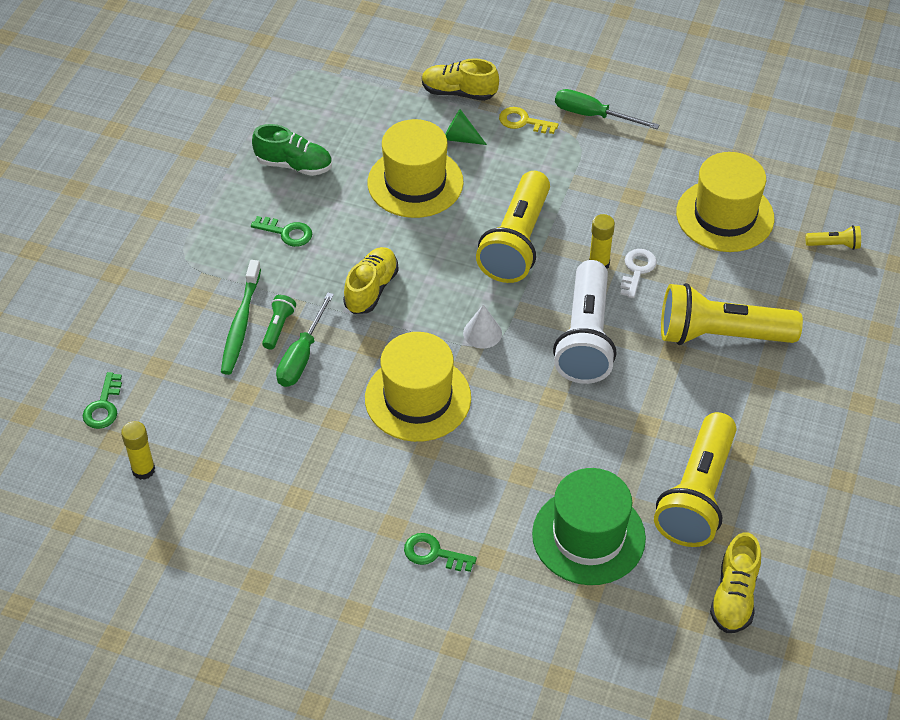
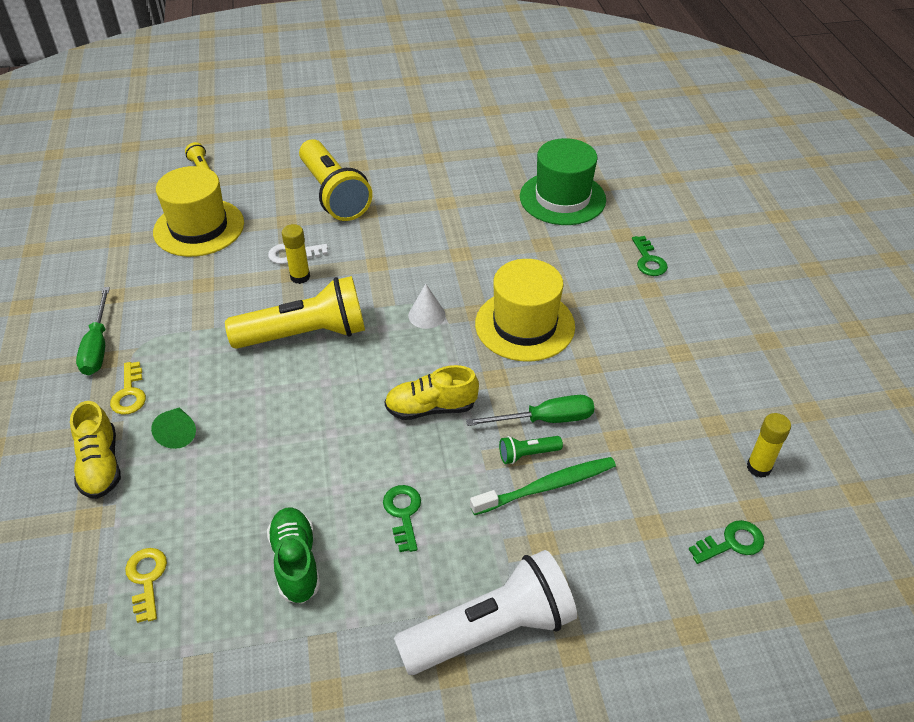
camera: 120 degrees left, 5 degrees down
yellow hat [368,119,464,218] -> none
white flashlight [553,260,616,384] -> white flashlight moved to [394,550,577,675]
yellow flashlight [654,412,737,547] -> none
yellow shoe [710,532,761,633] -> none
none -> yellow key [125,548,167,623]

